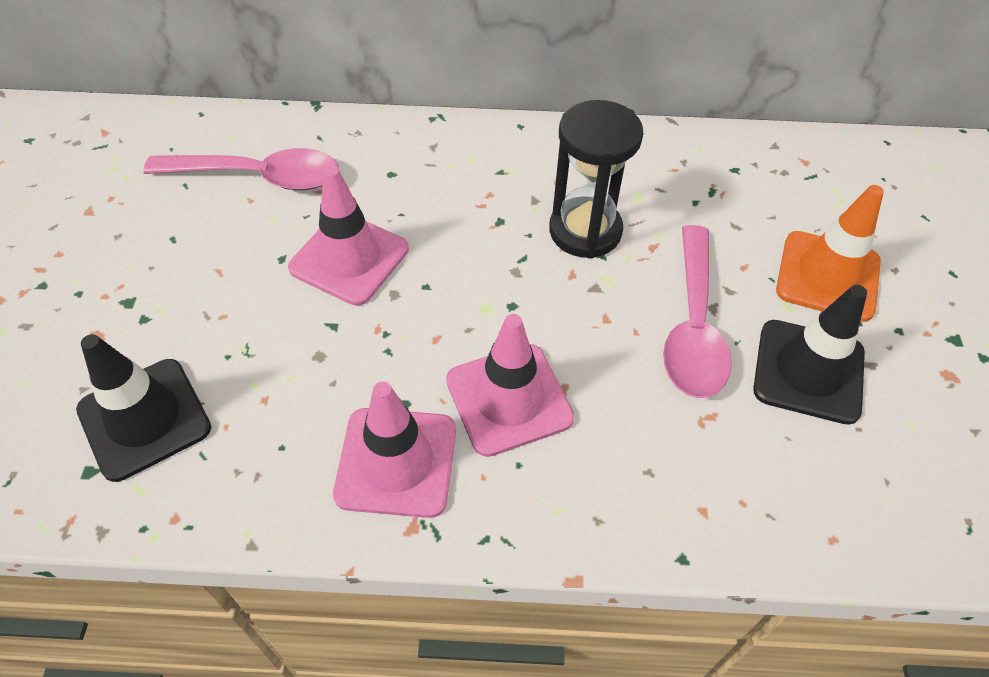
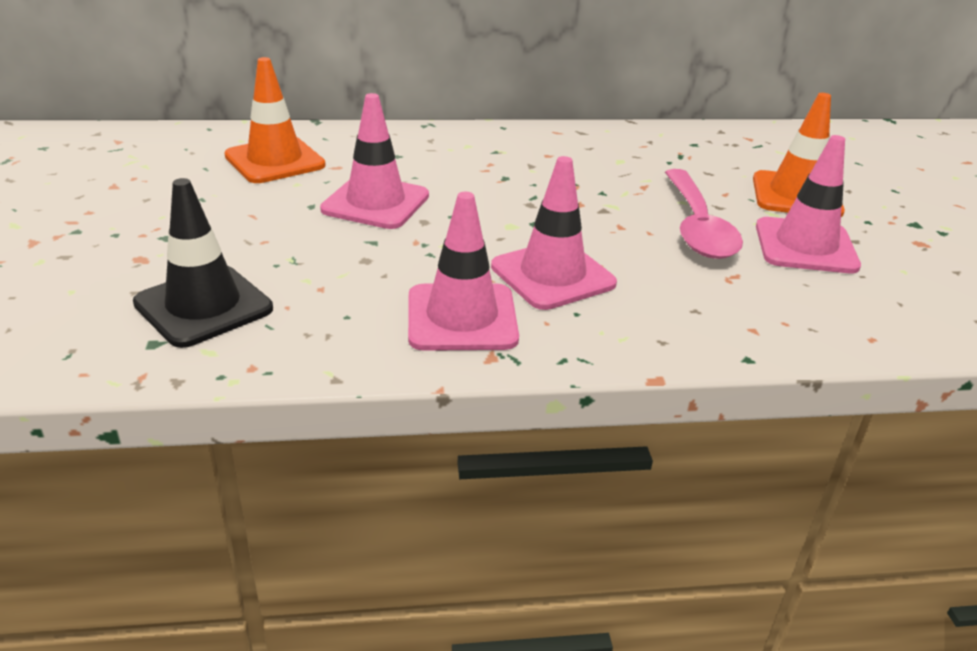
camera: 10 degrees left, 20 degrees down
pink spoon [143,148,339,190] -> orange traffic cone [224,57,326,183]
black hourglass [549,100,643,259] -> none
black traffic cone [753,285,867,425] -> pink traffic cone [756,135,861,273]

